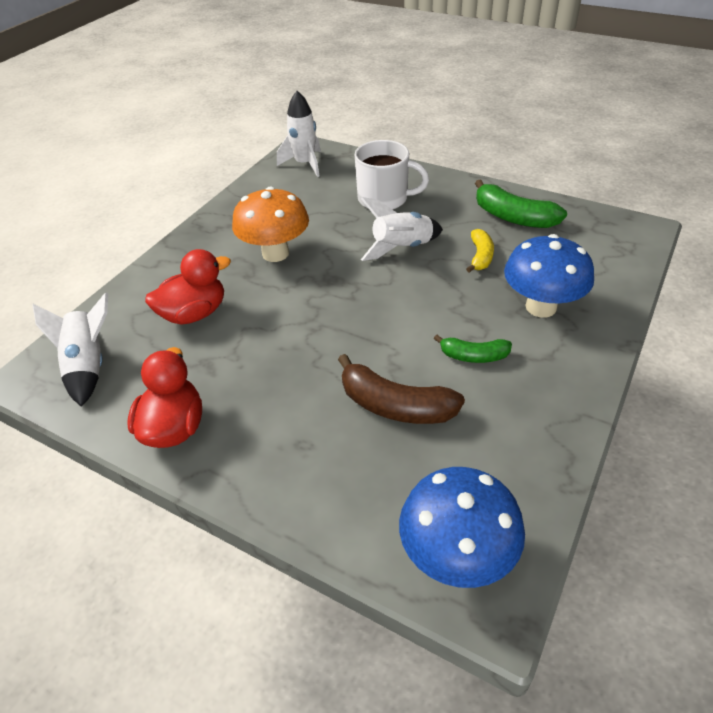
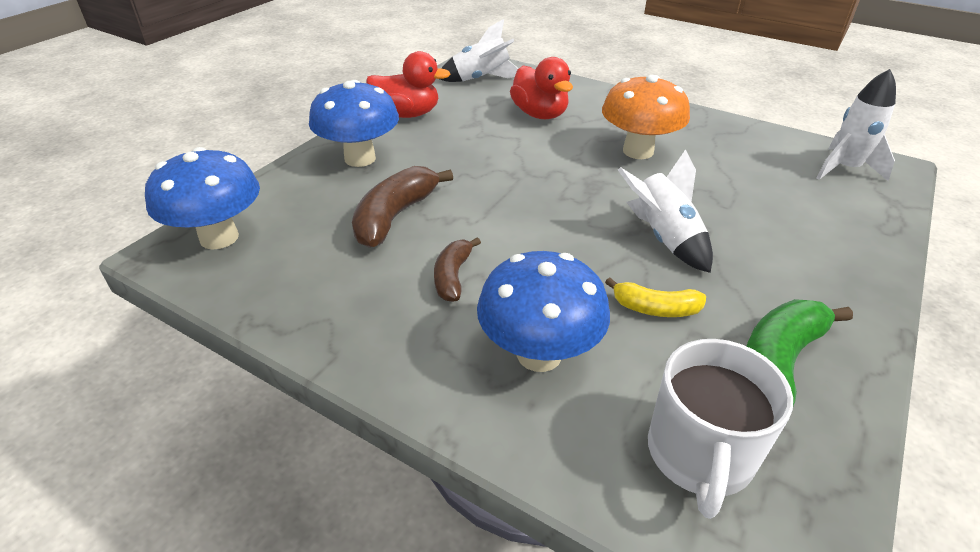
camera: 90 degrees right, 5 degrees down
white mug [355,140,429,210] -> white mug moved to [648,339,793,519]
green banana [434,335,512,363] -> brown banana [434,237,481,302]
none -> blue mushroom [309,80,399,167]

